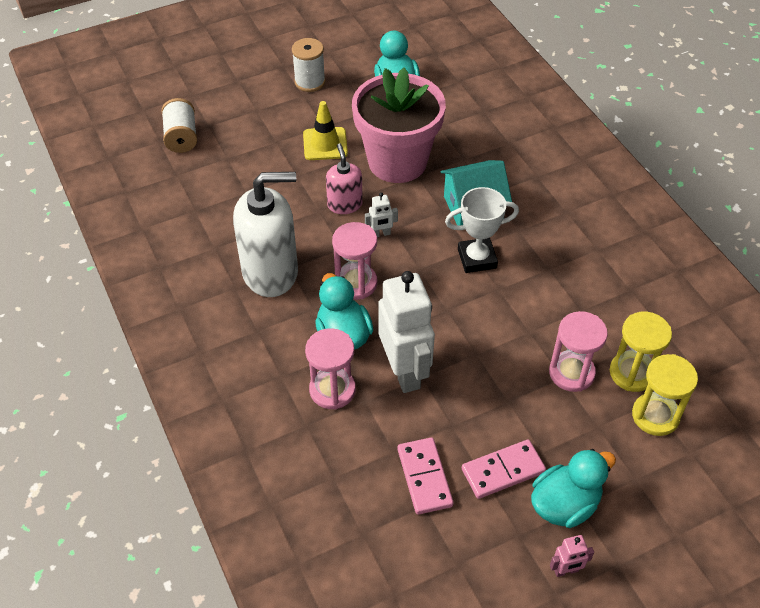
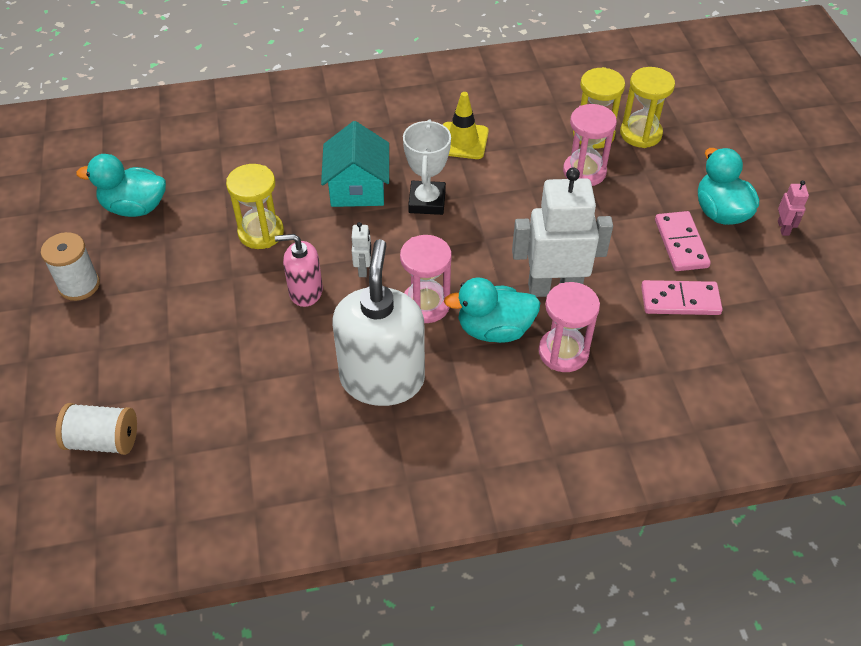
camera: 75 degrees left, 0 degrees up
yellow traffic cone [303,101,348,160] -> yellow traffic cone moved to [443,92,489,159]
pink flower pot [352,68,446,183] -> yellow hourglass [226,164,284,249]

